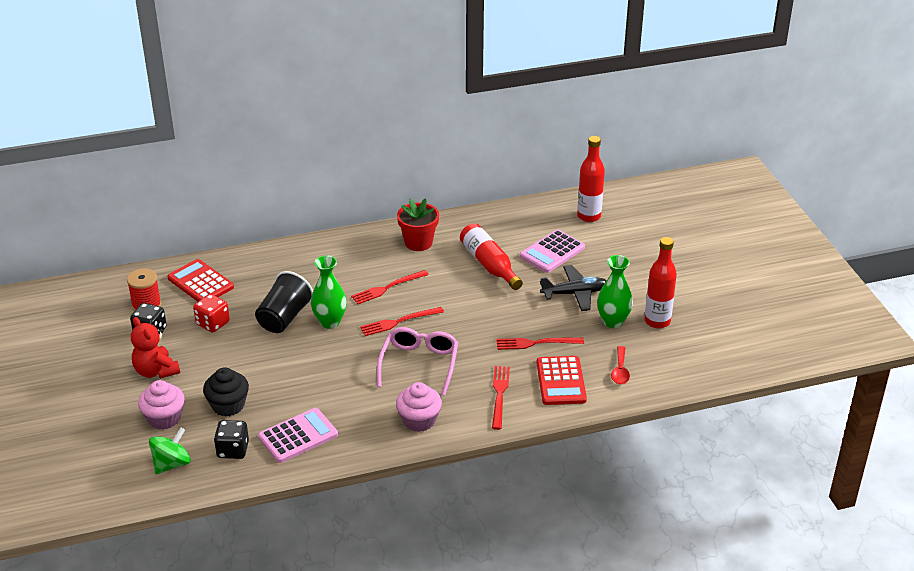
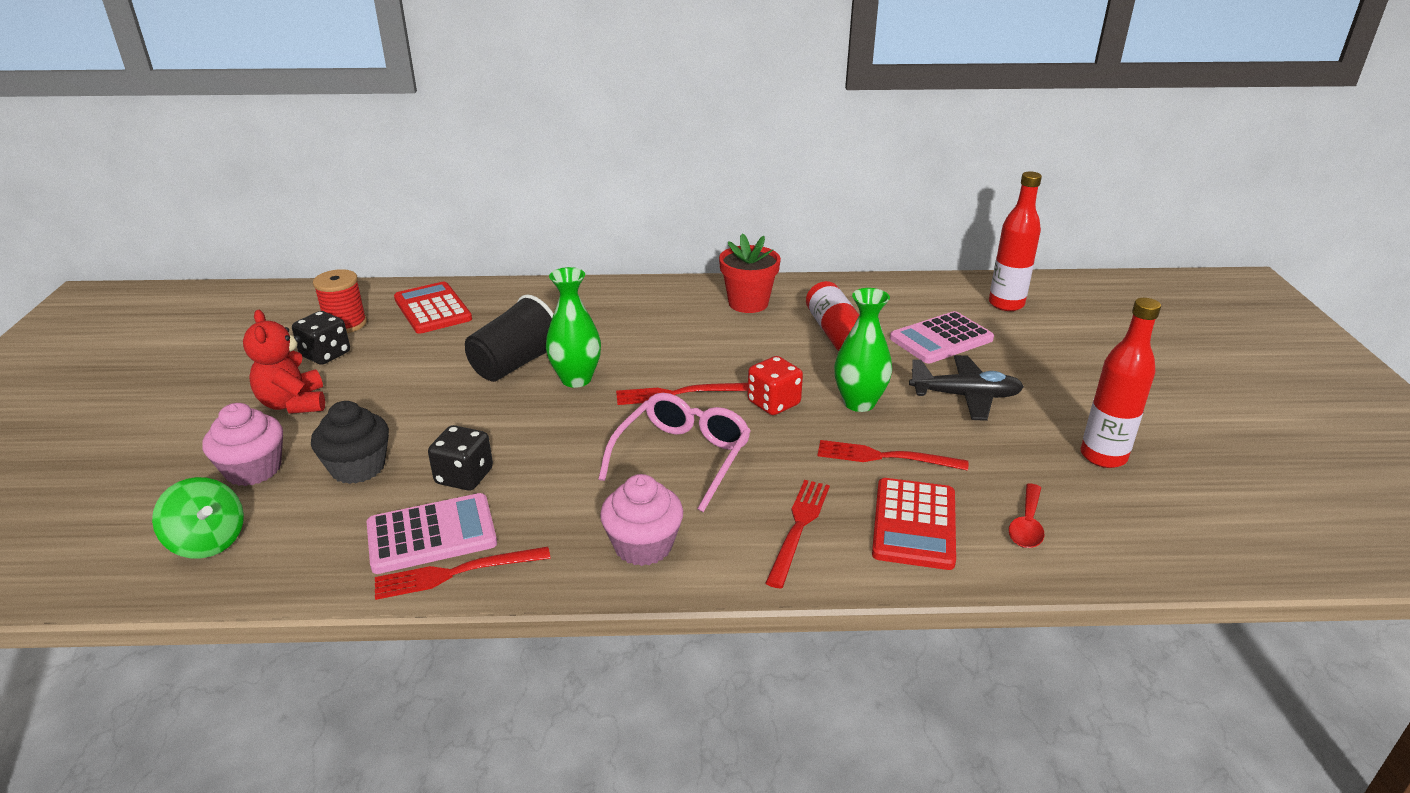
camera: 15 degrees right, 5 degrees down
green spinning top [149,427,191,474] -> green spinning top turned 75 degrees clockwise [152,477,244,559]
red dice [193,294,230,333] -> red dice moved to [747,356,803,415]
black dice [214,420,249,459] -> black dice moved to [428,425,493,490]
red fork [351,270,429,304] -> red fork moved to [375,547,551,600]
green vase [597,255,633,328] -> green vase moved to [834,288,892,412]

